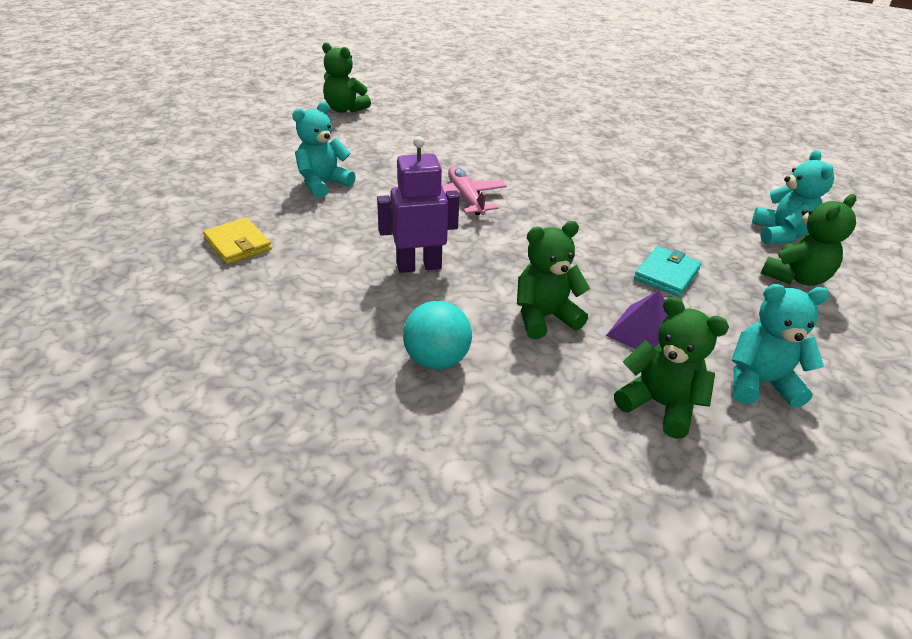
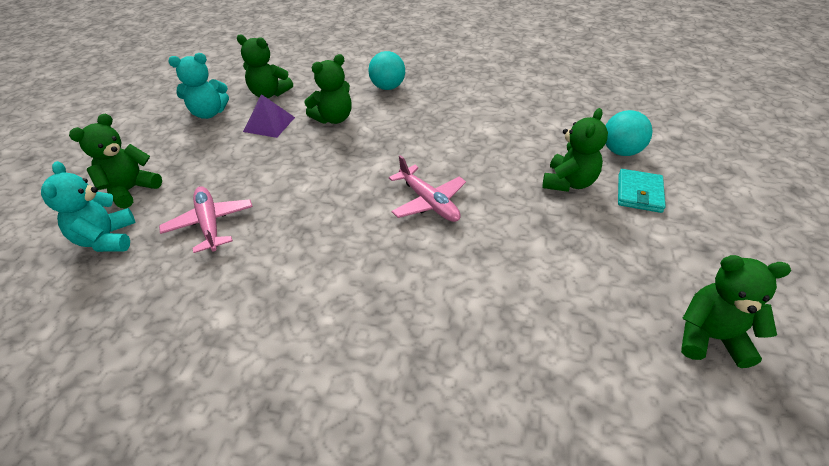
camera: 165 degrees right, 5 degrees up
yellow wallet [203,218,272,265] -> none
turquoise teddy bear [292,101,356,198] -> green teddy bear [542,108,608,192]
purple robot [377,136,460,273] -> none
turquoise wallet [634,246,702,297] -> turquoise wallet moved to [618,169,666,213]
none -> pink plane [159,186,253,253]
none -> turquoise ball [606,110,653,156]

